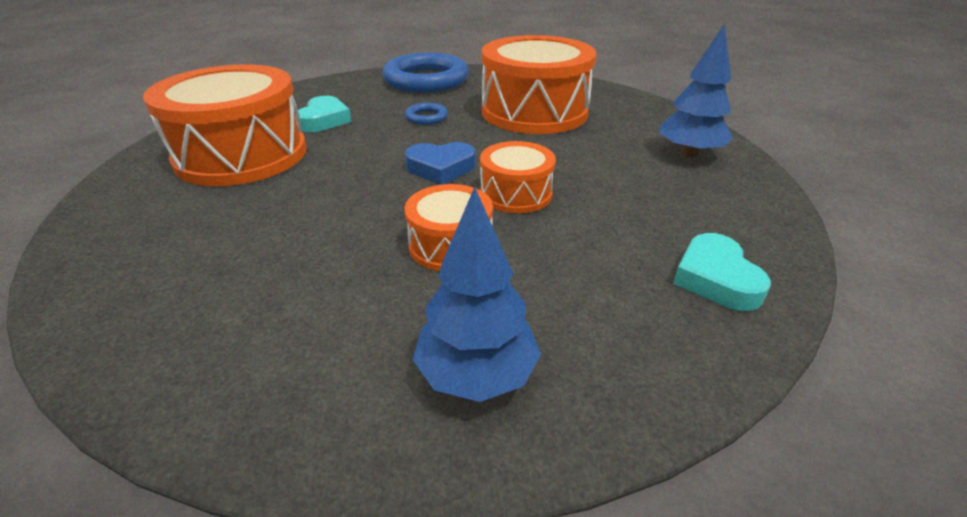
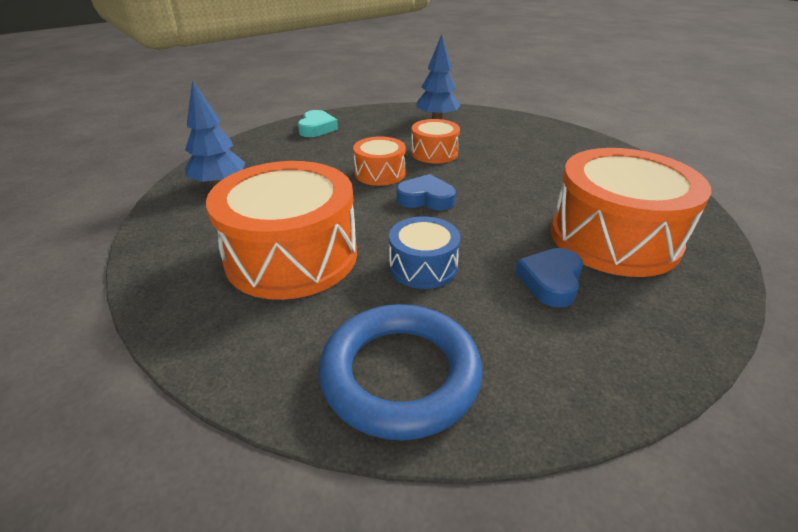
camera: 165 degrees left, 0 degrees up
turquoise heart [298,96,352,132] -> blue heart [516,248,583,308]
blue ring [405,103,448,125] -> blue drum [389,216,460,289]

